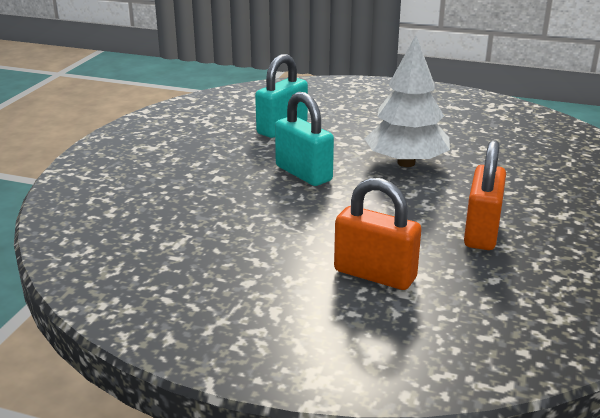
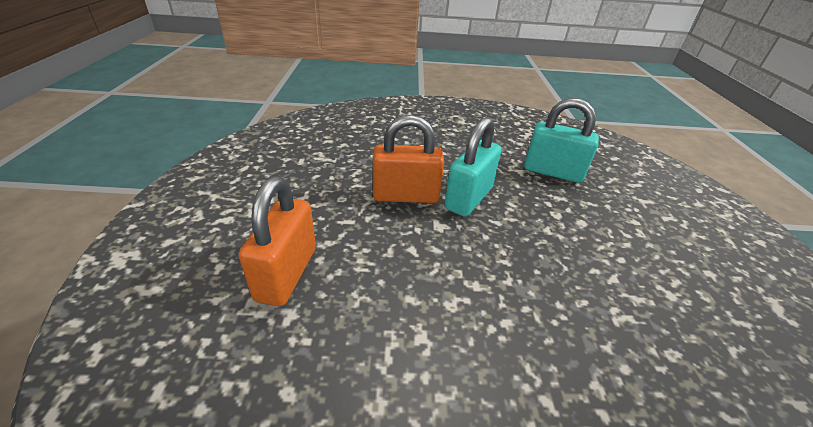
camera: 70 degrees right, 10 degrees up
white tree [365,35,450,167] -> none
orange padlock [464,140,506,250] -> orange padlock moved to [373,115,444,203]

